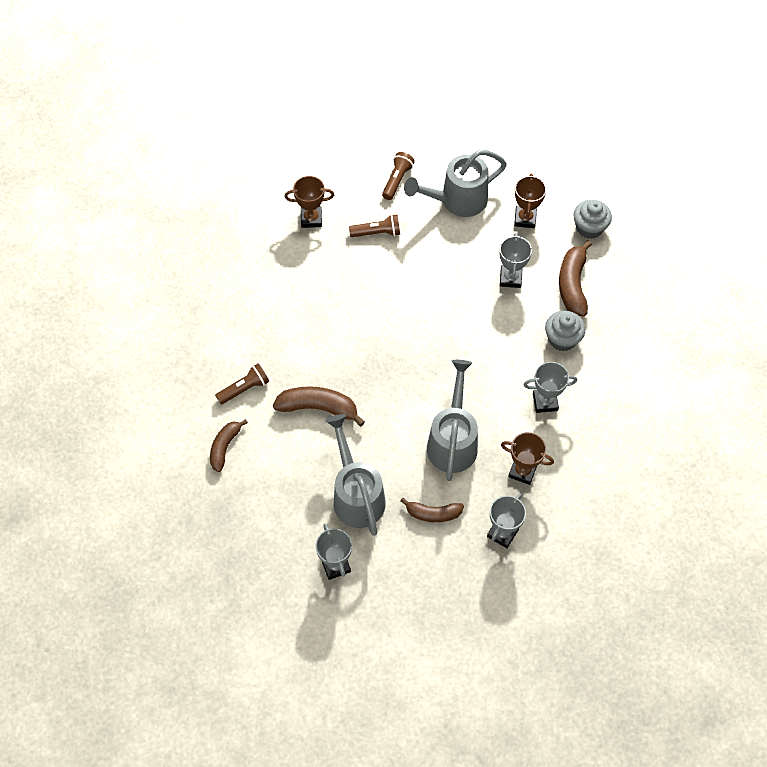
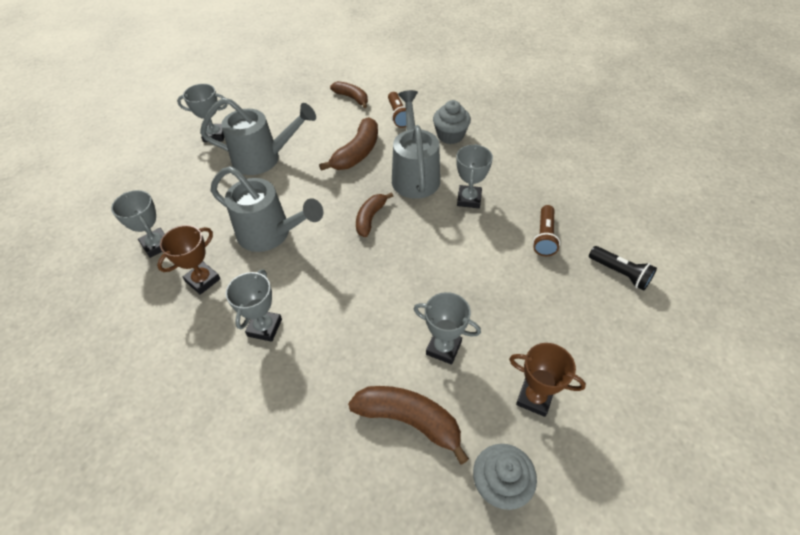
camera: 110 degrees right, 10 degrees down
brown trophy [285,176,334,228] -> none
brown flashlight [382,152,415,200] -> black flashlight [589,246,657,290]
brown banana [401,498,464,522] -> brown banana moved to [356,192,393,237]
grey watering can [404,150,507,217] -> grey watering can moved to [392,90,440,199]
grey cupcake [545,311,585,351] -> grey cupcake moved to [433,100,471,144]
none -> grey trophy [456,144,493,208]

